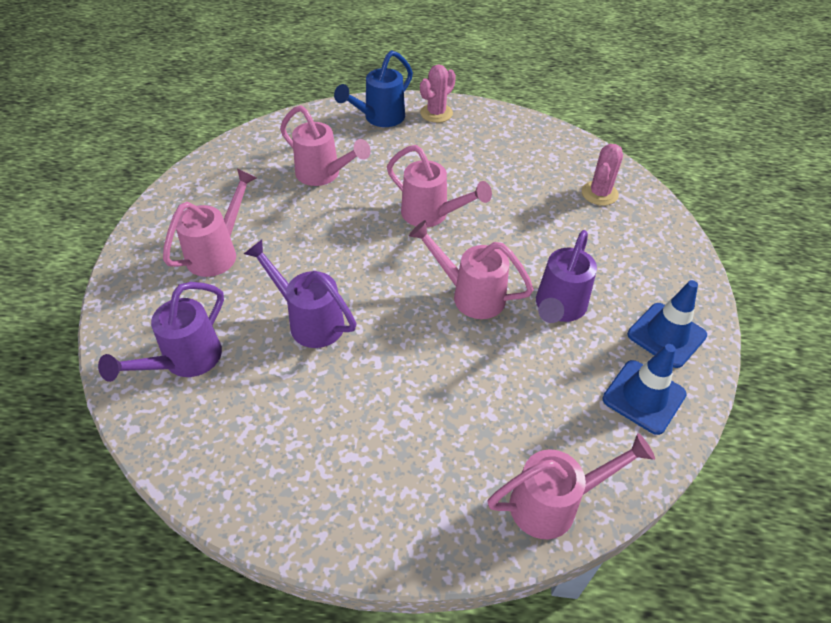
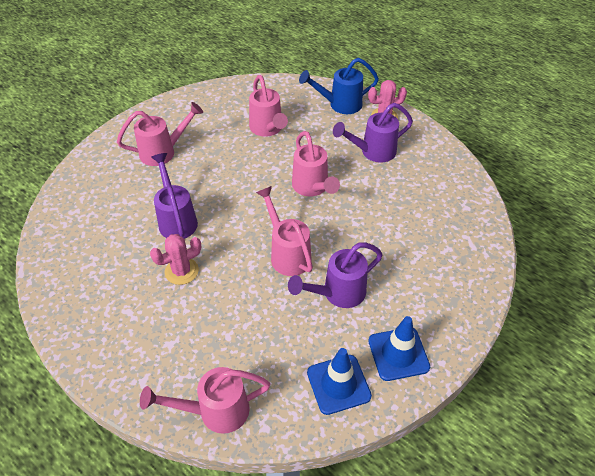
camera: 35 degrees right, 0 degrees up
purple watering can [98,282,224,382] -> purple watering can moved to [333,103,413,163]
pink watering can [487,433,655,539] -> pink watering can turned 150 degrees clockwise [140,367,270,434]
pink cactus [582,144,623,206] -> pink cactus moved to [150,234,201,285]

